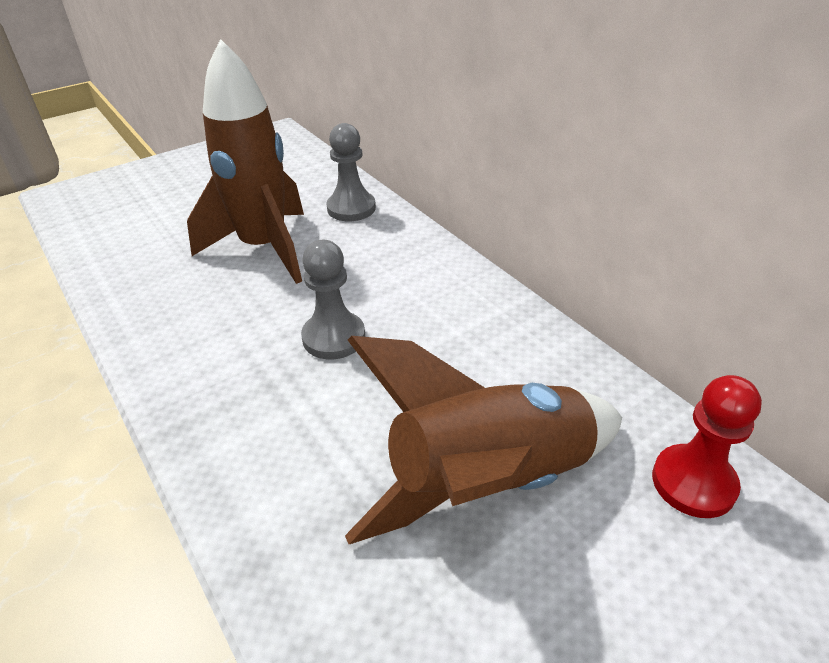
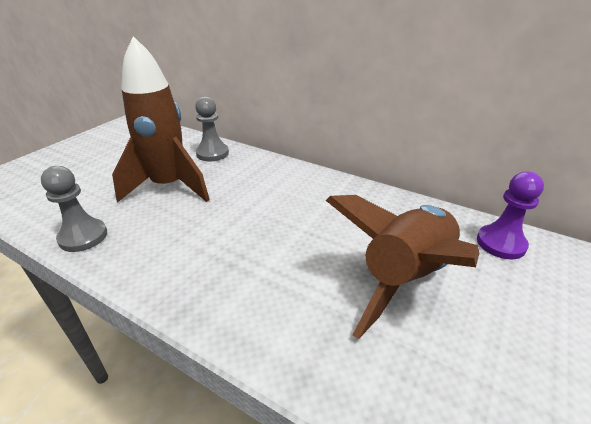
camera: 25 degrees left, 5 degrees down
grey pawn [301,240,365,360] -> grey pawn moved to [41,166,107,252]
red pawn [652,375,762,518] -> purple pawn [477,171,544,259]

